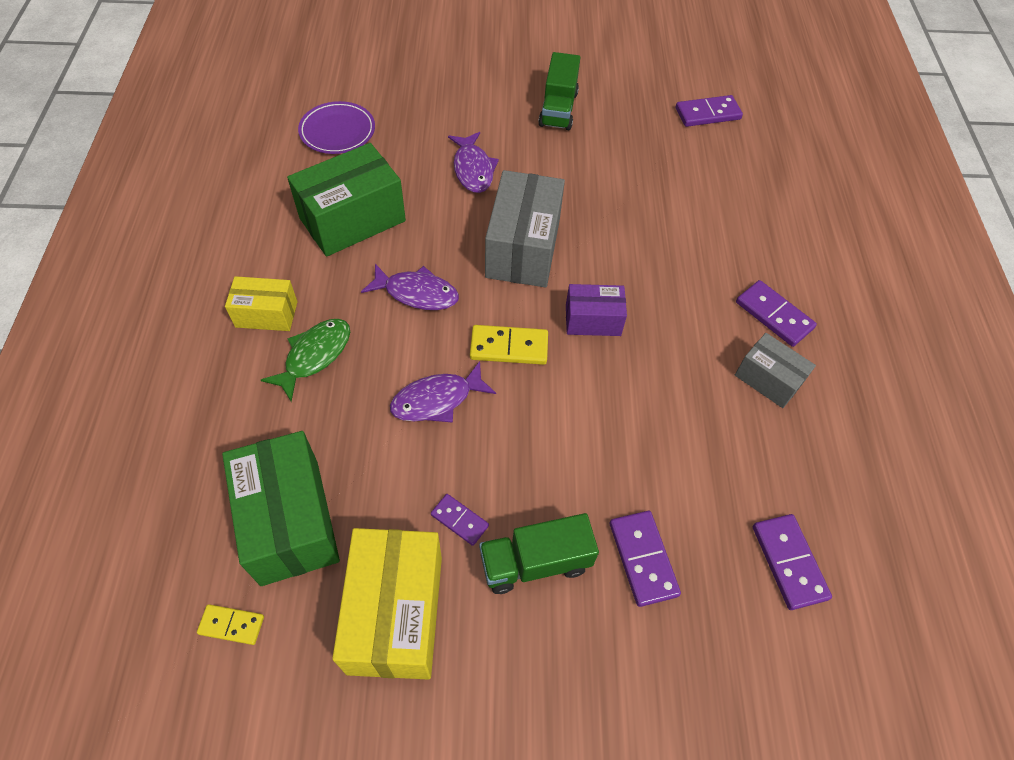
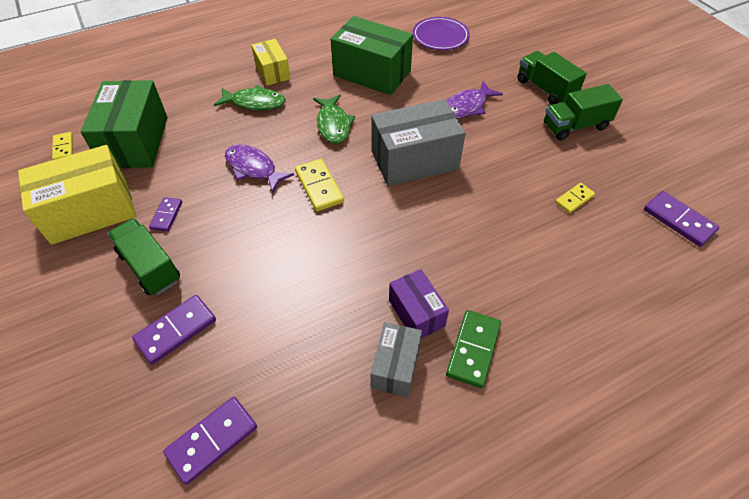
camera: 65 degrees right, 5 degrees down
green box [222,431,340,586] -> green box turned 45 degrees counterclockwise [81,80,167,168]
purple fish [361,264,459,310] -> green fish [313,95,355,144]
purple box [566,284,627,336] -> purple box moved to [389,269,449,338]
purple domino [736,280,817,347] -> green domino [446,310,501,388]
none -> green truck [517,51,587,105]
none -> yellow domino [555,183,595,213]

